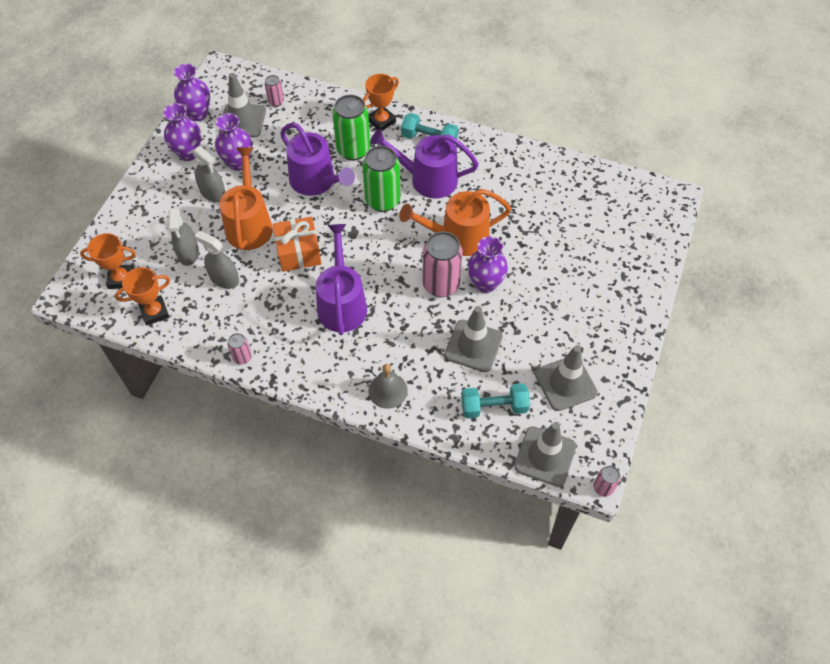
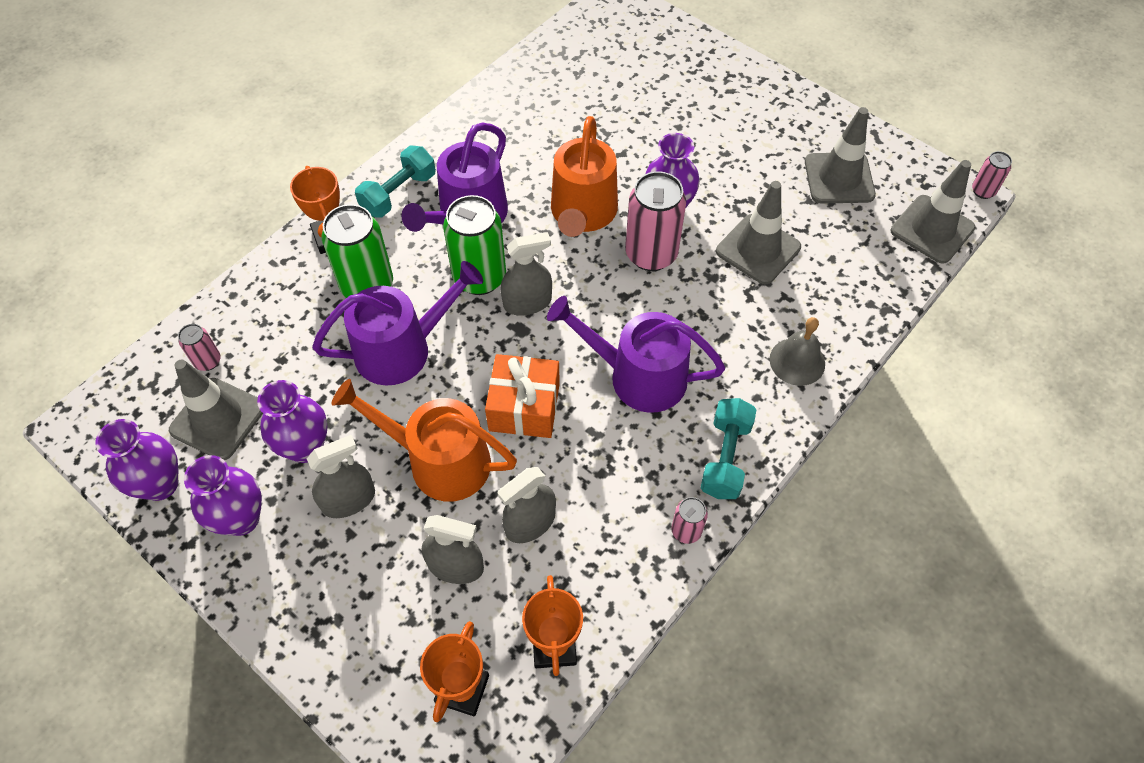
camera: 70 degrees left, 0 degrees up
turquoise dumbbell [461,383,530,419] -> turquoise dumbbell moved to [700,398,756,499]
none -> grey spray bottle [501,232,552,316]

